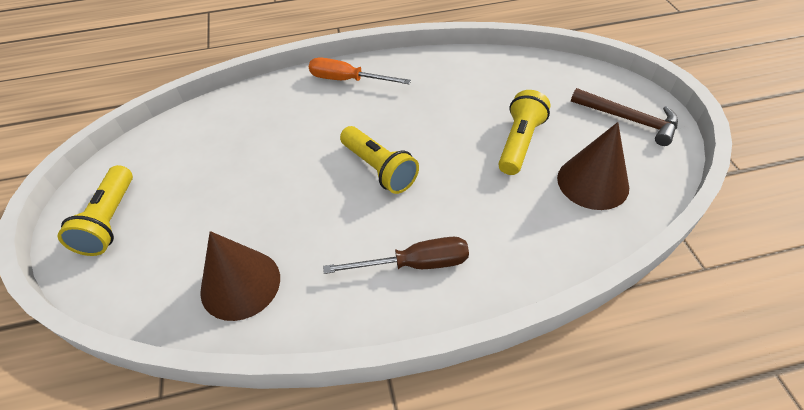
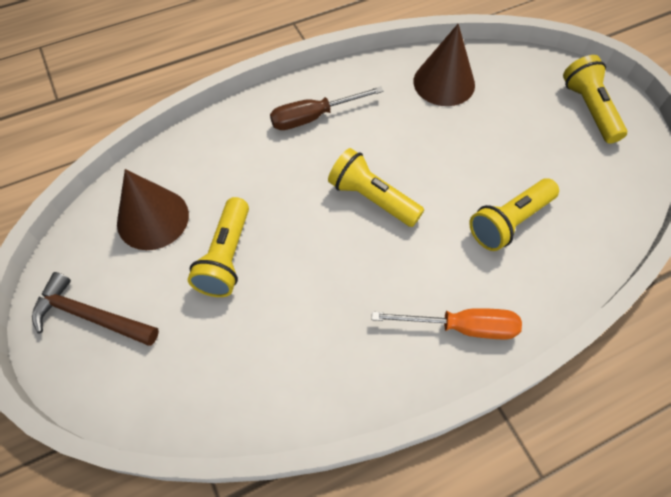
camera: 165 degrees right, 10 degrees up
none -> yellow flashlight [469,178,559,251]

